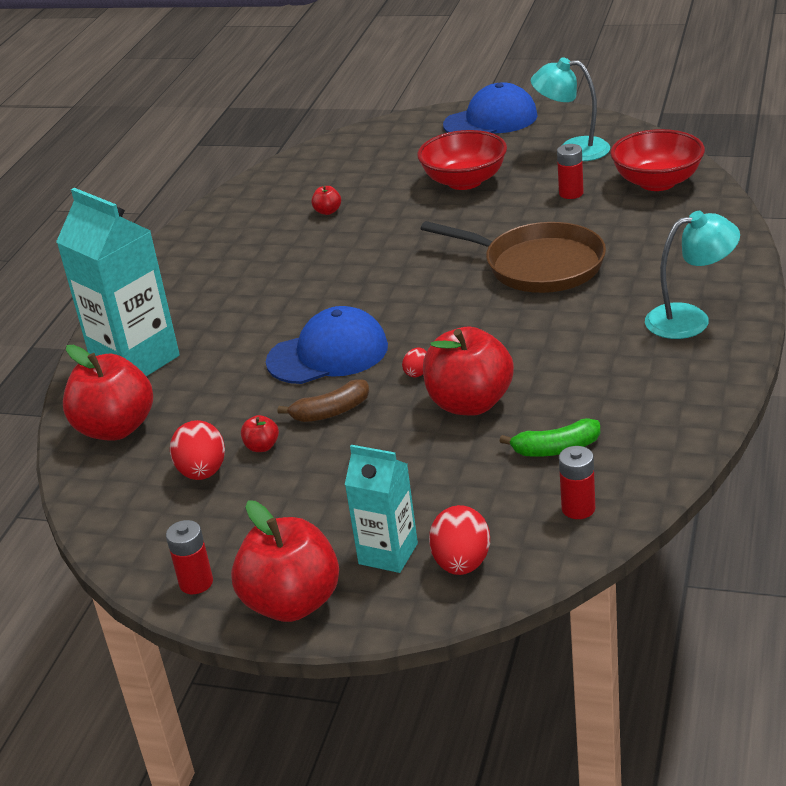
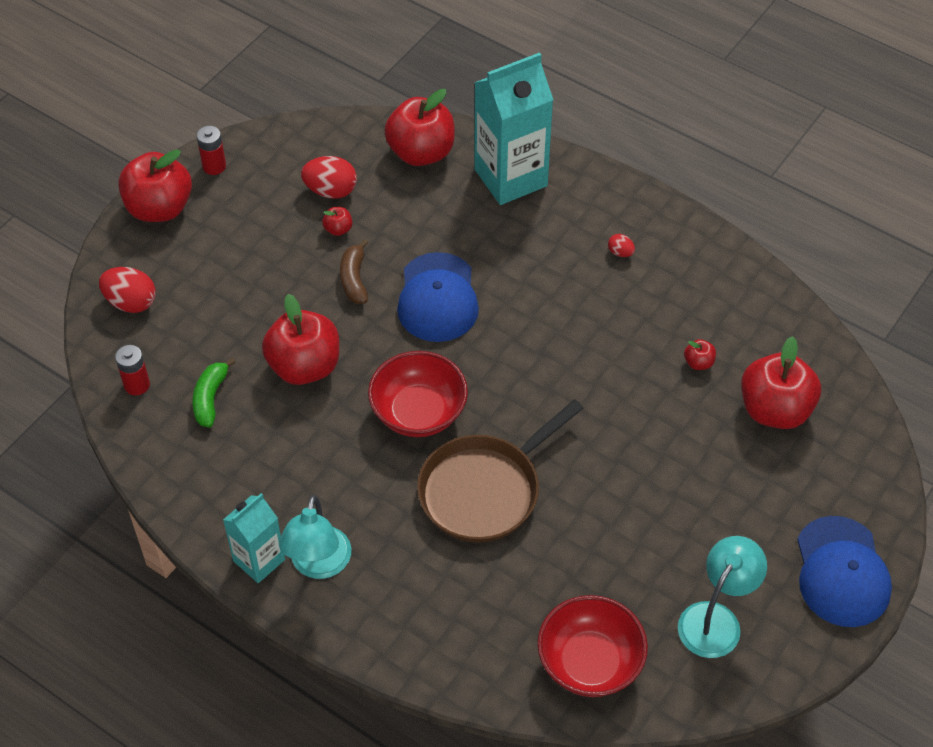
camera: 105 degrees right, 20 degrees up
turquoise carton [345,445,418,573] -> turquoise carton moved to [223,493,285,583]
red egg [402,347,427,377] -> red egg moved to [608,234,635,257]
red bowl [417,130,507,190] -> red bowl moved to [368,351,468,437]
red battery [557,144,584,199] -> none
none -> red apple [741,336,821,429]

